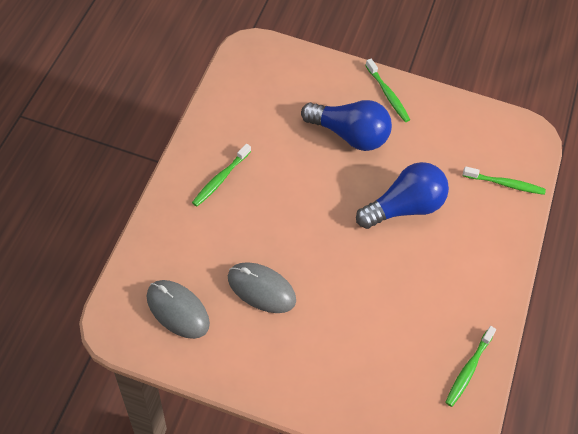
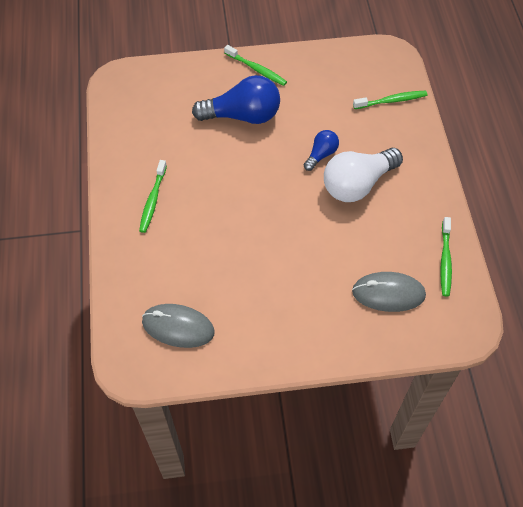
camera: 20 degrees left, 0 degrees up
grey mouse [228,262,296,313] -> grey mouse moved to [352,272,426,312]
blue light bulb [356,162,449,229] -> blue light bulb [304,130,339,171], size x0.52
none -> white light bulb [324,148,403,202]

